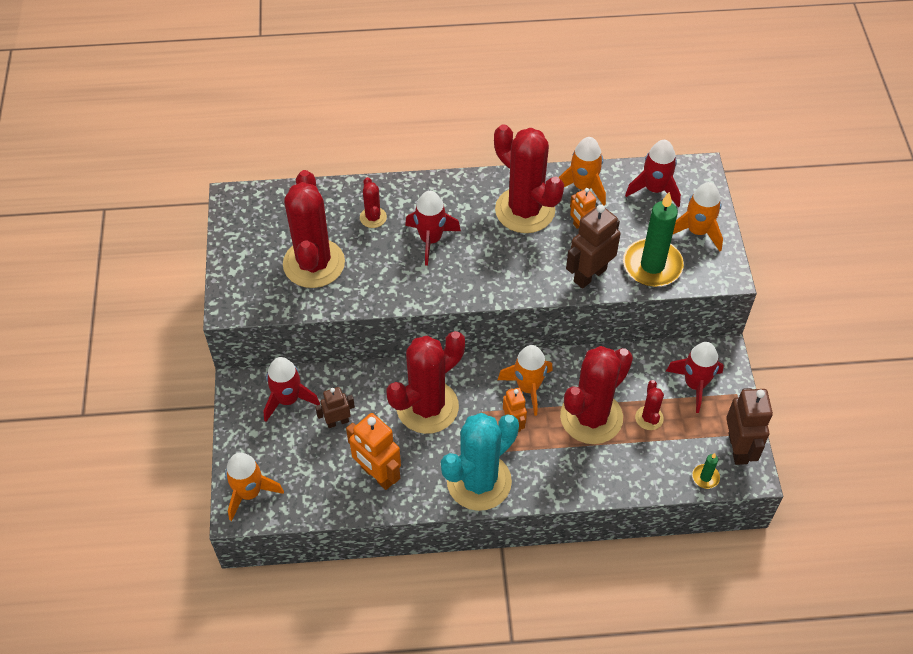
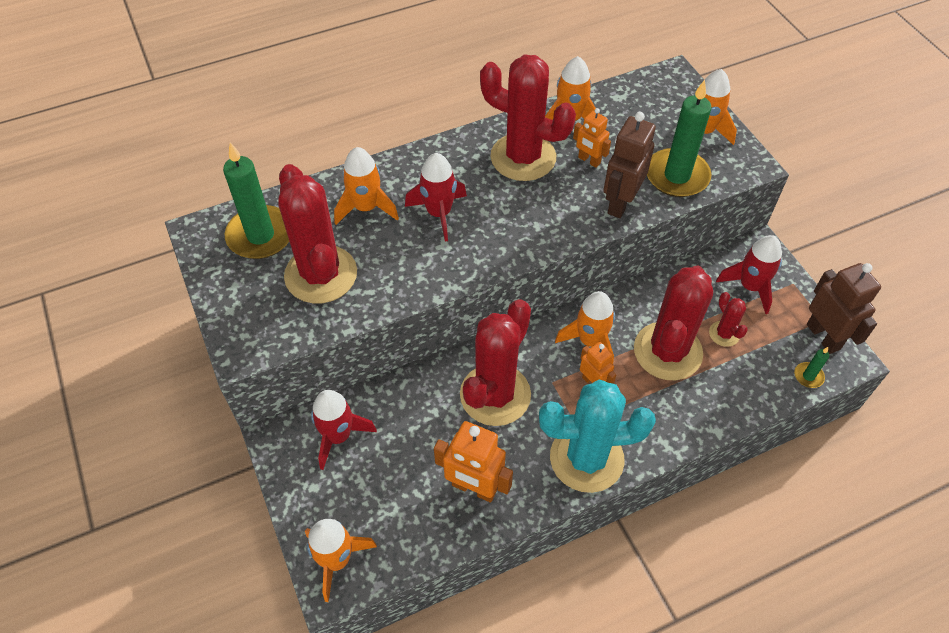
camera: 20 degrees left, 0 degrees up
brown robot [315,387,355,428] -> none
red cactus [360,177,387,228] -> orange rocket [334,147,399,225]
turquoise cactus [441,413,519,511] -> turquoise cactus turned 60 degrees clockwise [539,379,656,493]
red rocket [625,140,681,207] -> none
none -> green candle [223,142,289,259]

